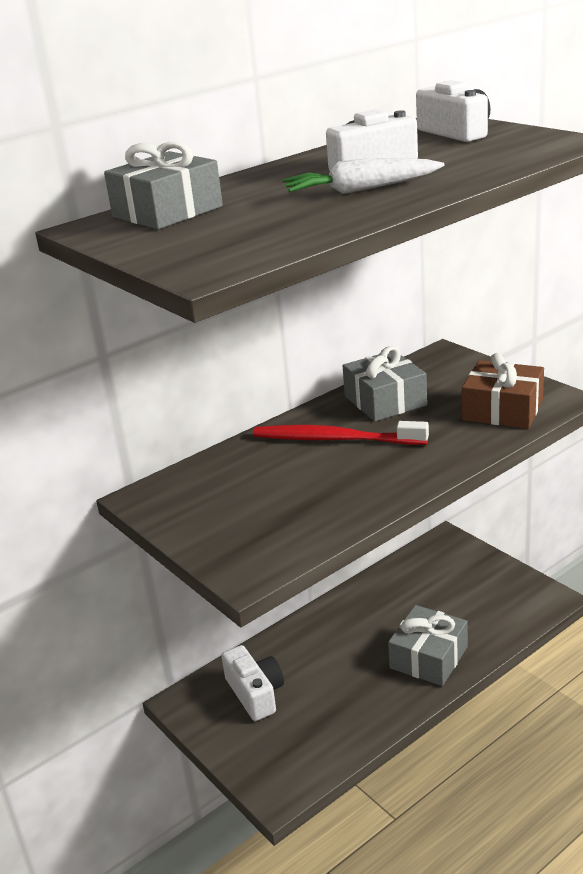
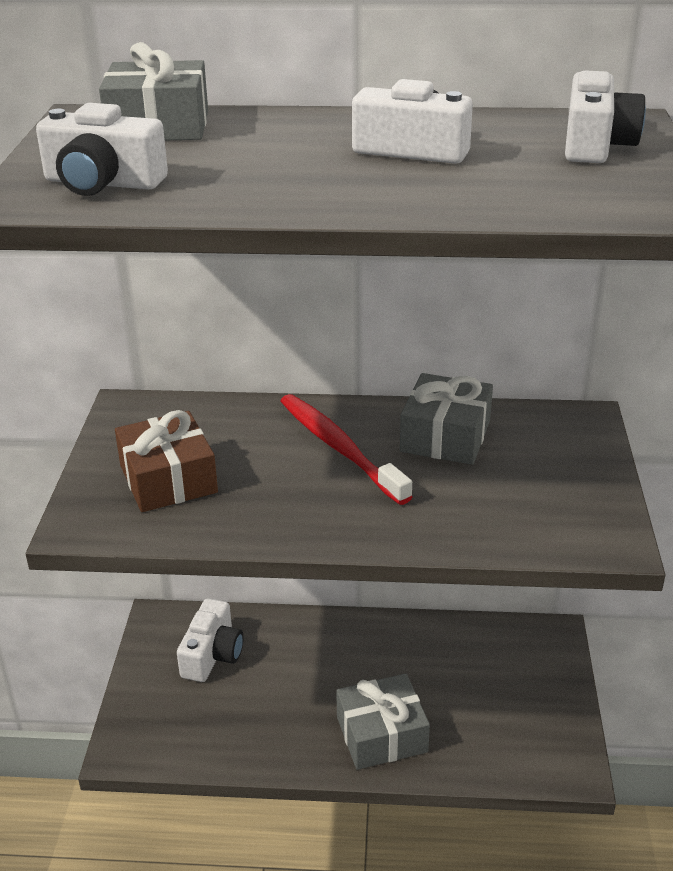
camera: 40 degrees right, 5 degrees up
white carrot [283,158,445,194] -> none
brown gift [462,353,544,429] -> brown gift moved to [115,410,218,512]
none -> white camera [36,103,168,196]

